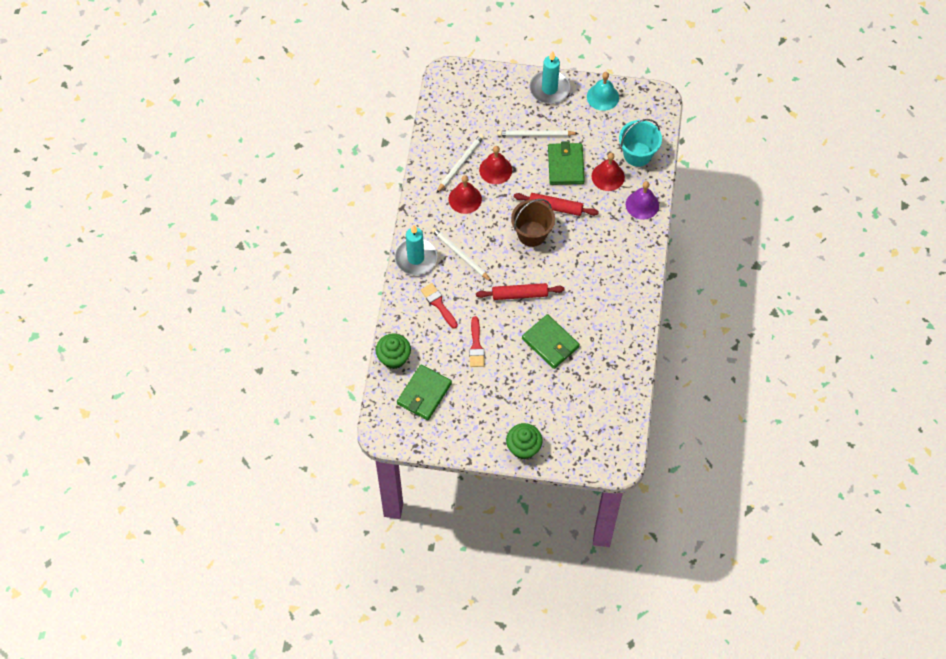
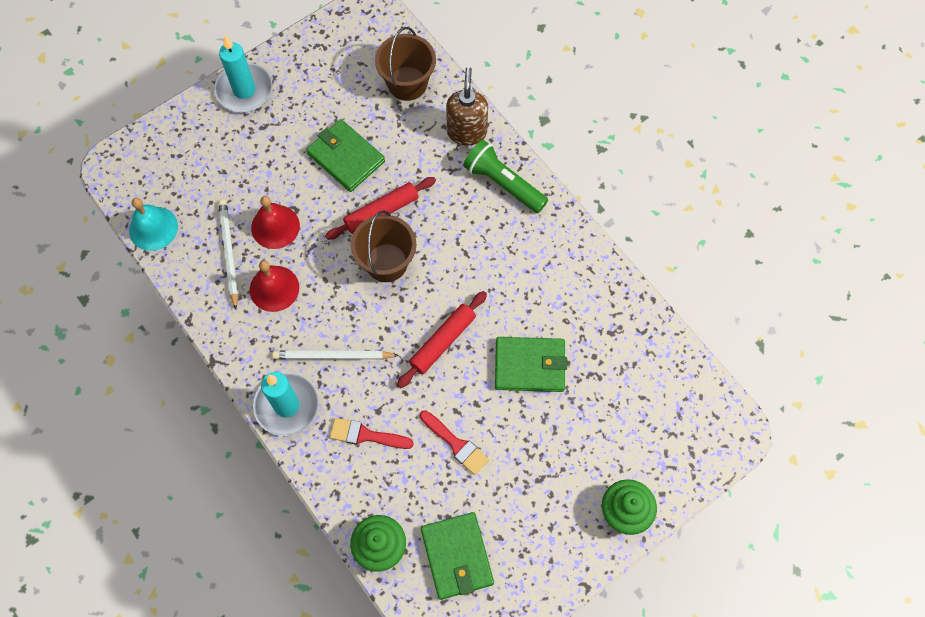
camera: 45 degrees left, 5 degrees up
white pencil [497,130,579,136] -> none
turquoise bell [587,72,619,111] -> turquoise bell moved to [129,198,178,251]
red bell [591,153,625,191] -> none
turquoise bucket [619,119,662,167] -> brown bucket [375,27,436,101]
purple bell [626,181,659,220] -> brown soap dispenser [446,67,488,145]
none -> green flashlight [463,140,548,213]

